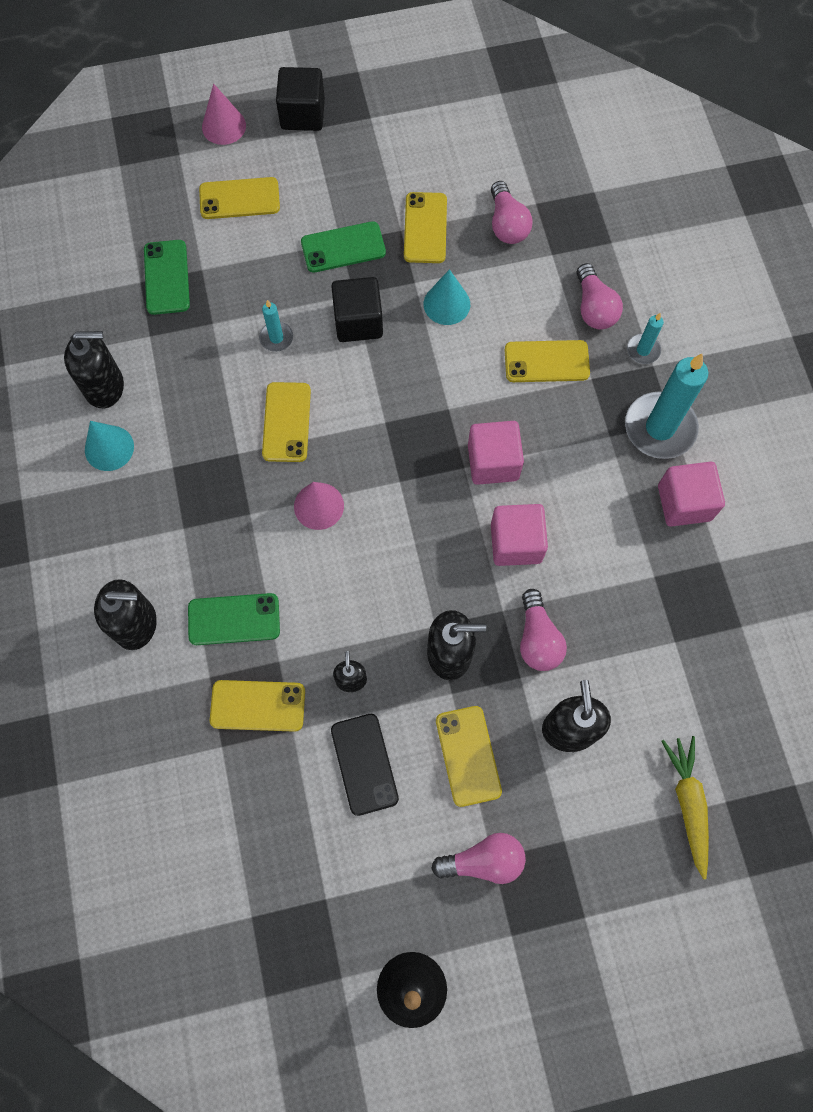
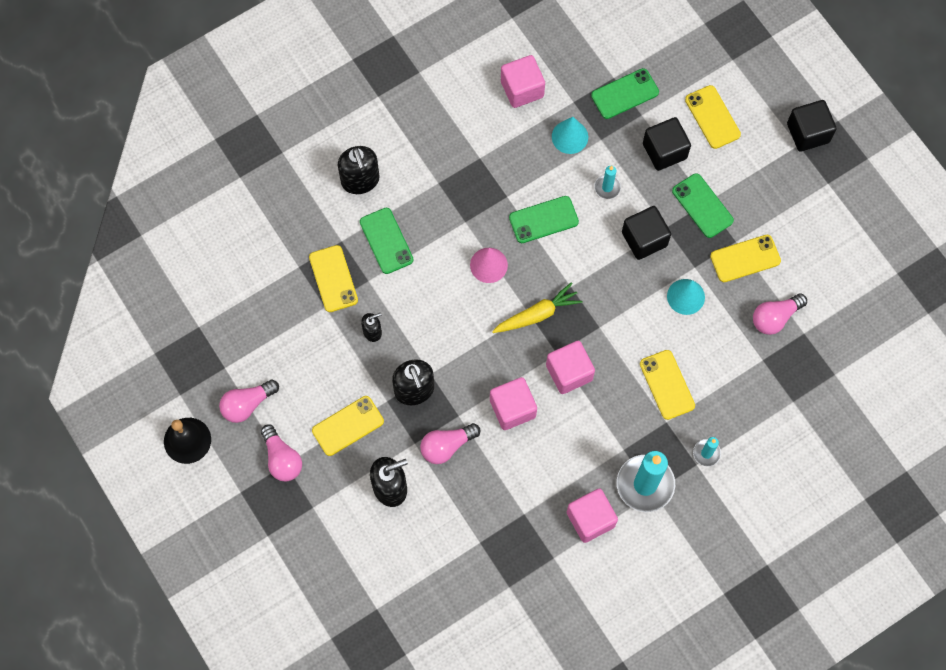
camera: 70 degrees right, 0 degrees up
black soap dispenser [64,331,124,408] -> pink cube [501,55,545,108]
turquoise cone [85,421,134,471] -> turquoise cone moved to [552,117,588,154]
pink cone [202,83,246,145] -> none
yellow phone [262,382,311,462] -> green phone [509,196,579,243]
black phone [331,714,399,816] -> none
pink light bulb [577,263,623,329] -> pink light bulb moved to [219,379,279,423]
yellow carrot [661,736,709,880] -> yellow carrot moved to [492,282,583,333]
none -> black cube [643,117,691,171]

